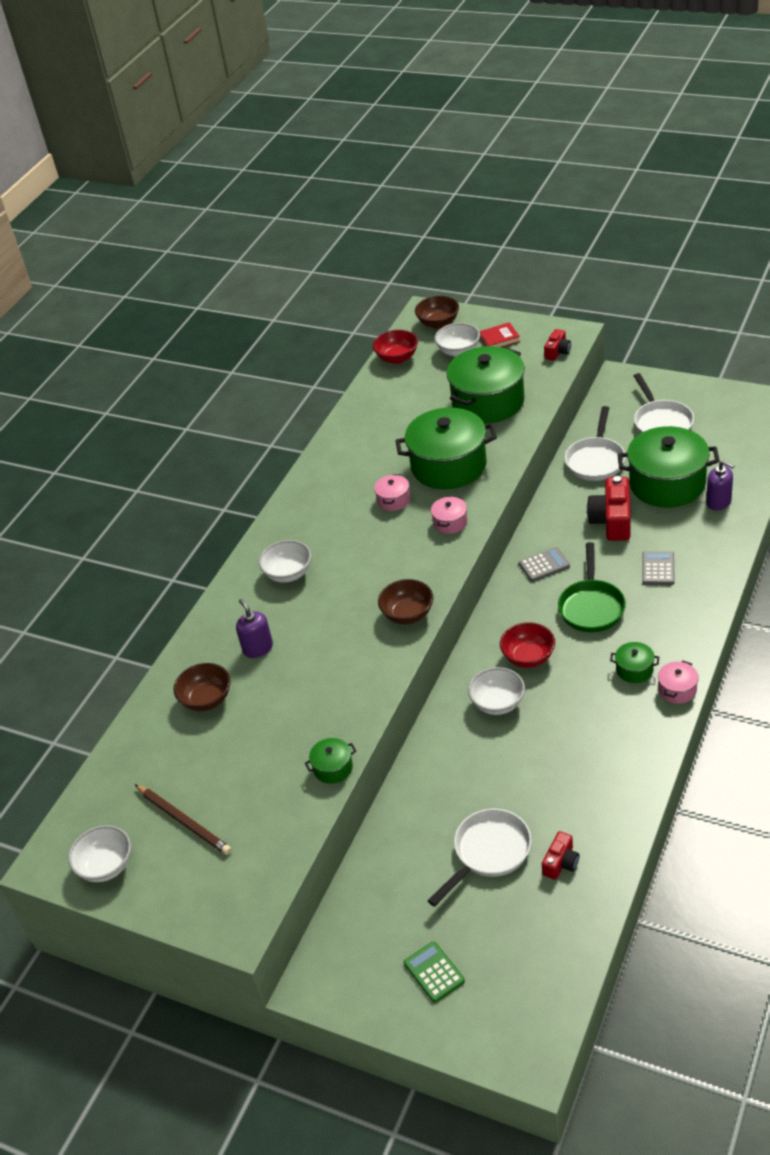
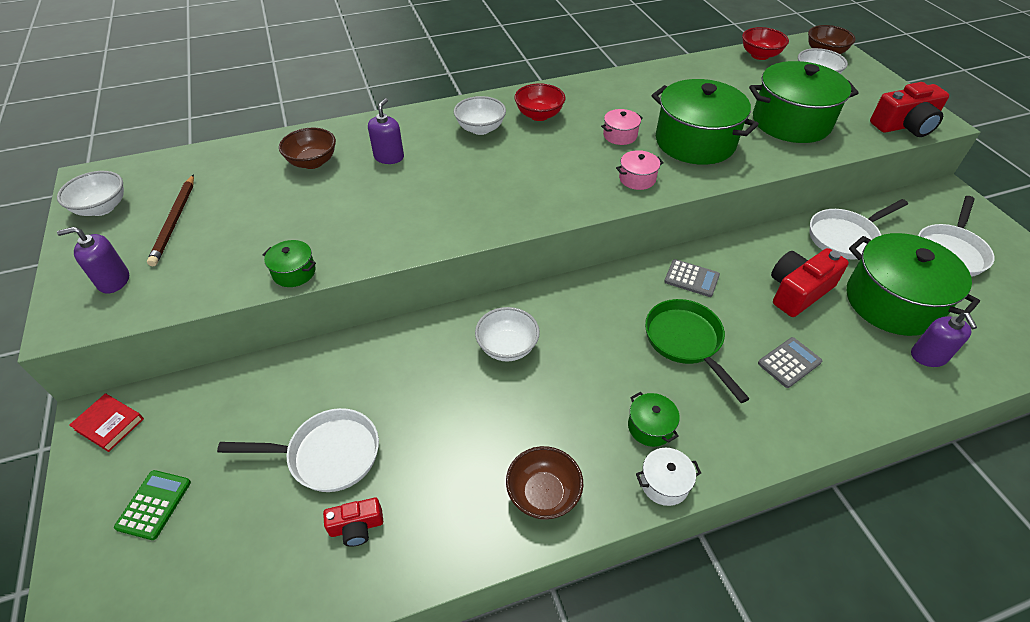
camera: 40 degrees right, 5 degrees up
brown bowl [378,579,433,624] -> brown bowl moved to [506,446,583,520]
red book [479,322,520,347] -> red book moved to [69,393,144,452]
red bowl [500,622,555,668] -> red bowl moved to [514,83,566,121]
red camera [544,329,571,361] -> red camera [870,82,949,137], size x1.80
green pan [558,542,626,632] -> green pan turned 105 degrees clockwise [645,299,750,403]
pink pot [658,660,699,704] -> white pot [636,448,701,506]
none -> purple soap dispenser [57,227,129,294]

